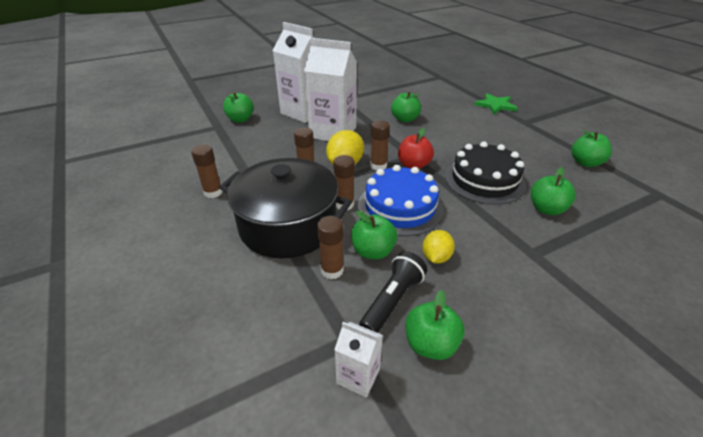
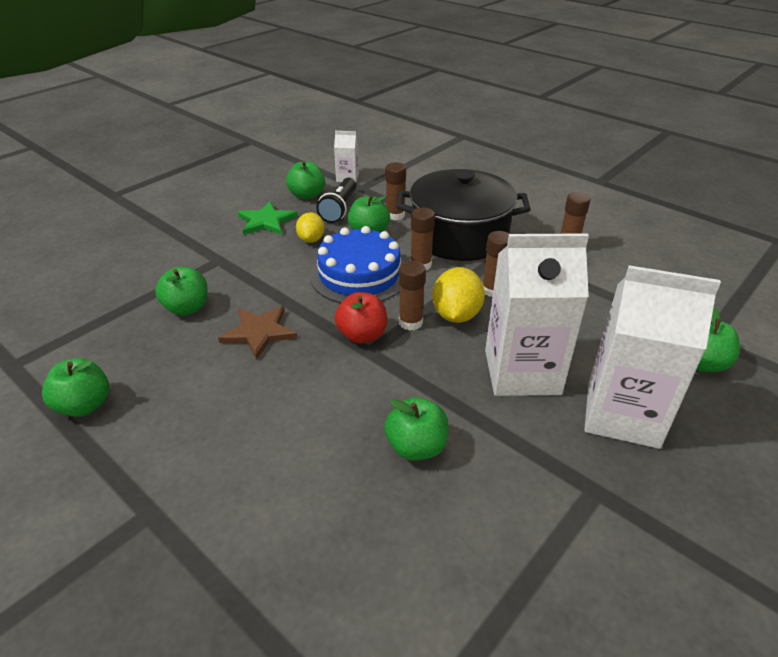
camera: 160 degrees right, 0 degrees up
black cake [445,141,526,205] -> brown star [218,306,298,360]
green star [474,93,518,114] -> green star moved to [238,201,298,235]

